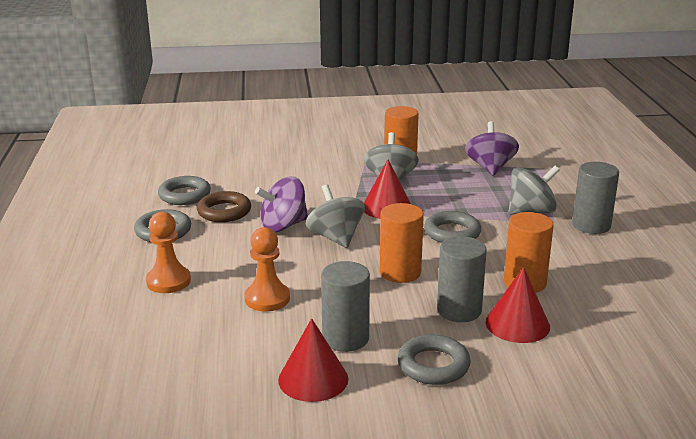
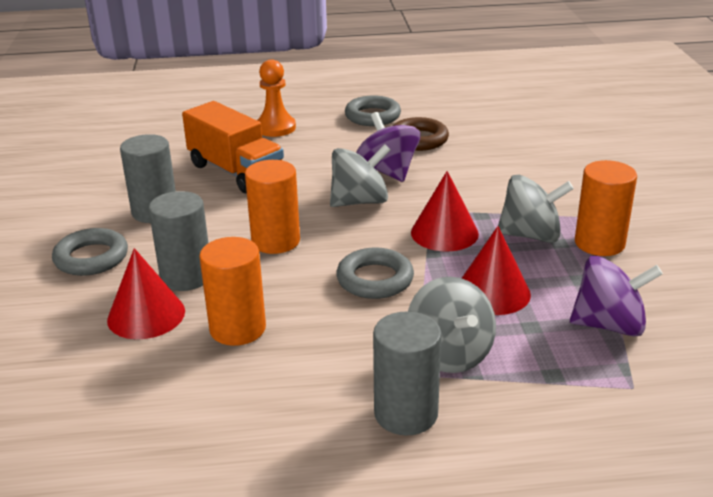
camera: 90 degrees right, 5 degrees up
grey ring [158,176,211,205] -> none
orange pawn [245,227,290,312] -> orange truck [182,101,284,194]
red cone [278,318,348,402] -> red cone moved to [462,226,531,315]

